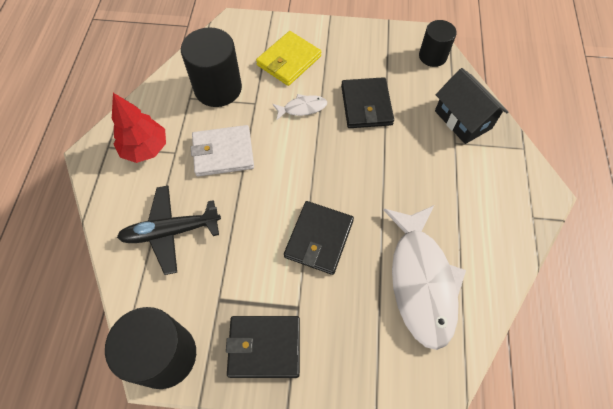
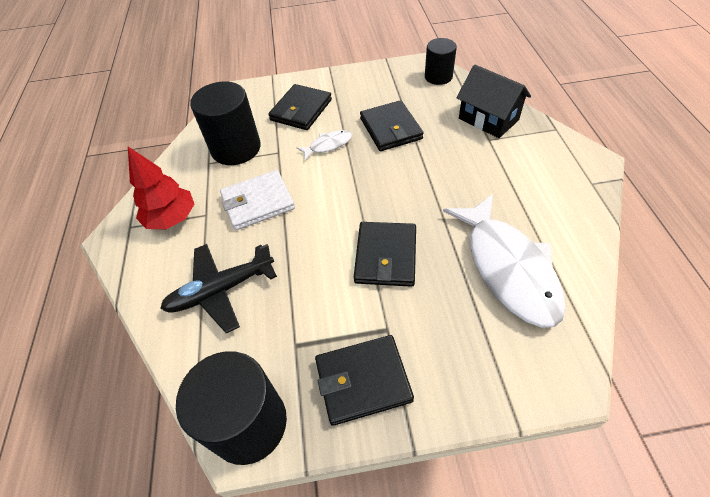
camera: 10 degrees left, 10 degrees down
yellow wallet [256,31,321,86] -> black wallet [268,84,332,130]

